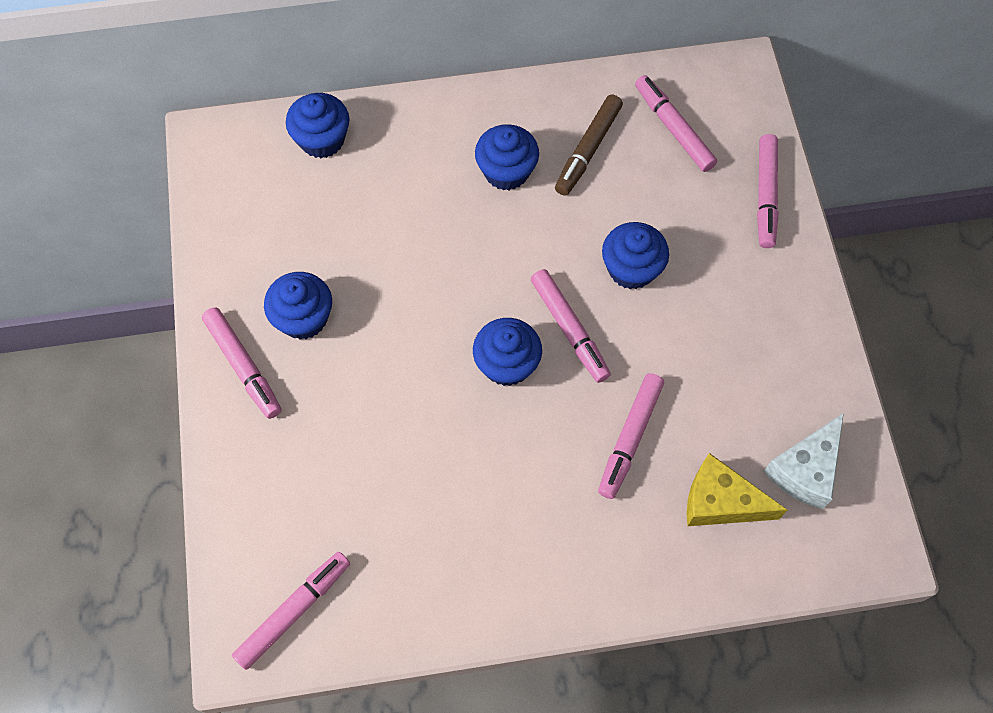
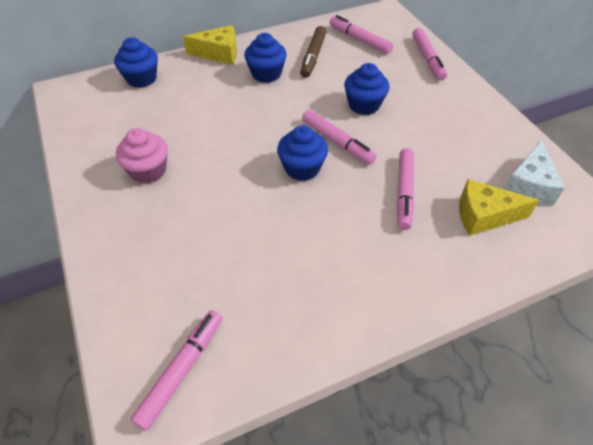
camera: 15 degrees left, 15 degrees down
pink marker [202,307,281,419] -> none
blue cupcake [264,272,332,340] -> pink cupcake [116,128,168,184]
none -> yellow cheese [183,25,237,65]

